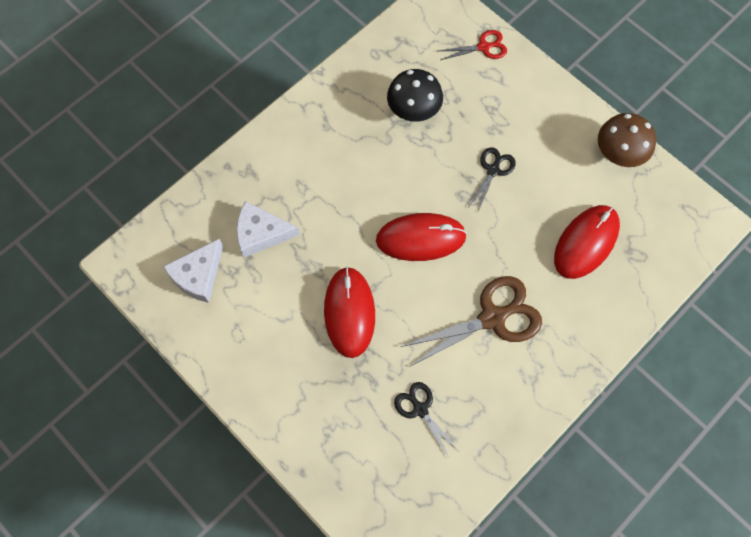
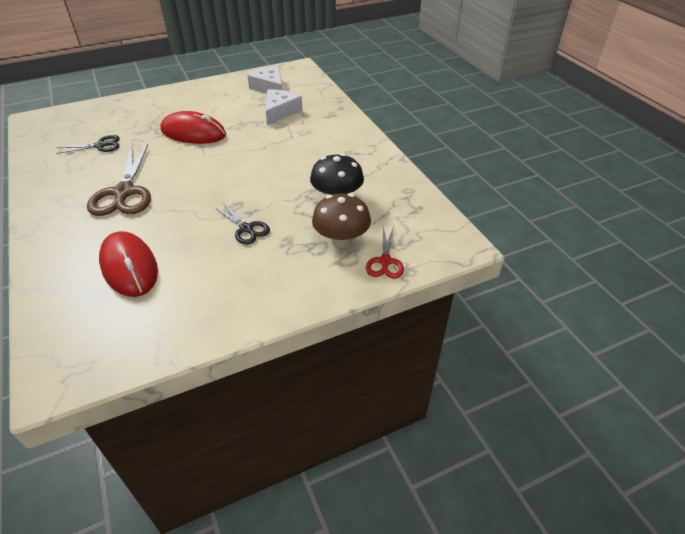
camera: 110 degrees right, 25 degrees down
red mouse [376,213,467,261] -> none
brown mushroom [598,113,656,167] -> brown mushroom moved to [312,193,371,248]

